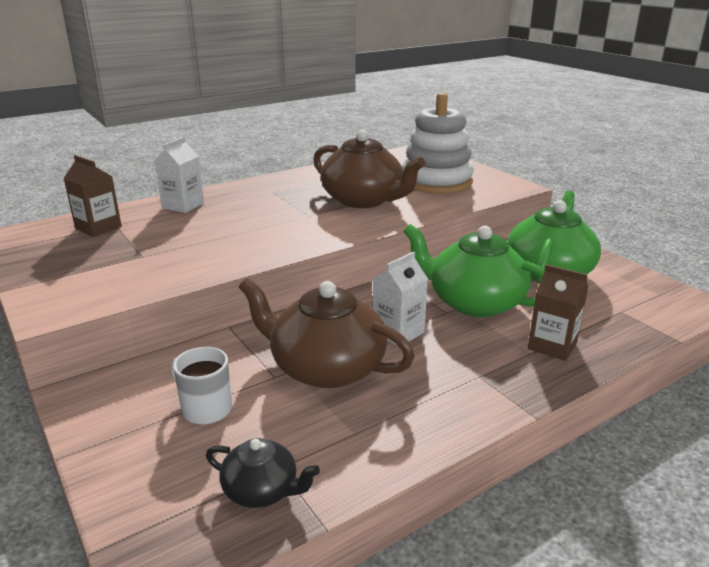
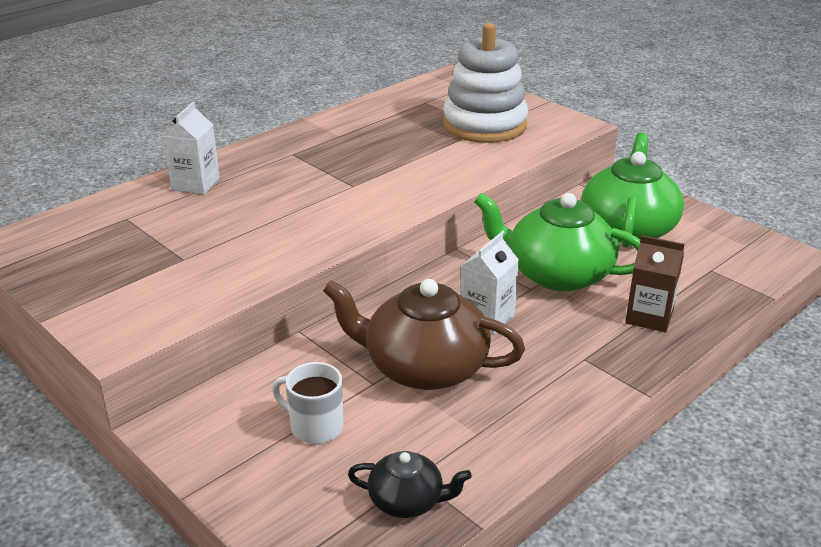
camera: 10 degrees left, 5 degrees up
brown carton [63,155,122,237] -> none
brown teapot [314,130,425,208] -> none

